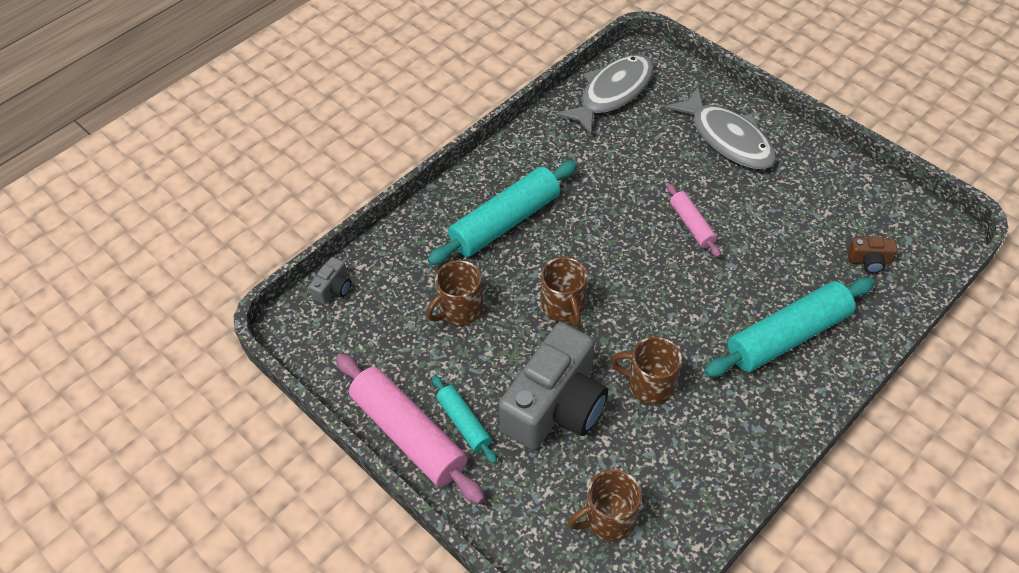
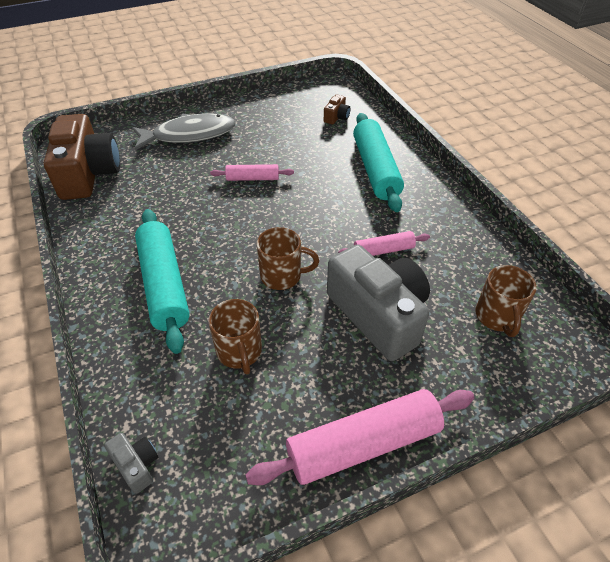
camera: 70 degrees left, 5 degrees down
turquoise rolling pin [432,375,497,464] -> none
grey fish [555,54,654,135] -> brown camera [44,114,120,200]
brown mug [611,336,682,405] -> pink rolling pin [338,231,430,256]

